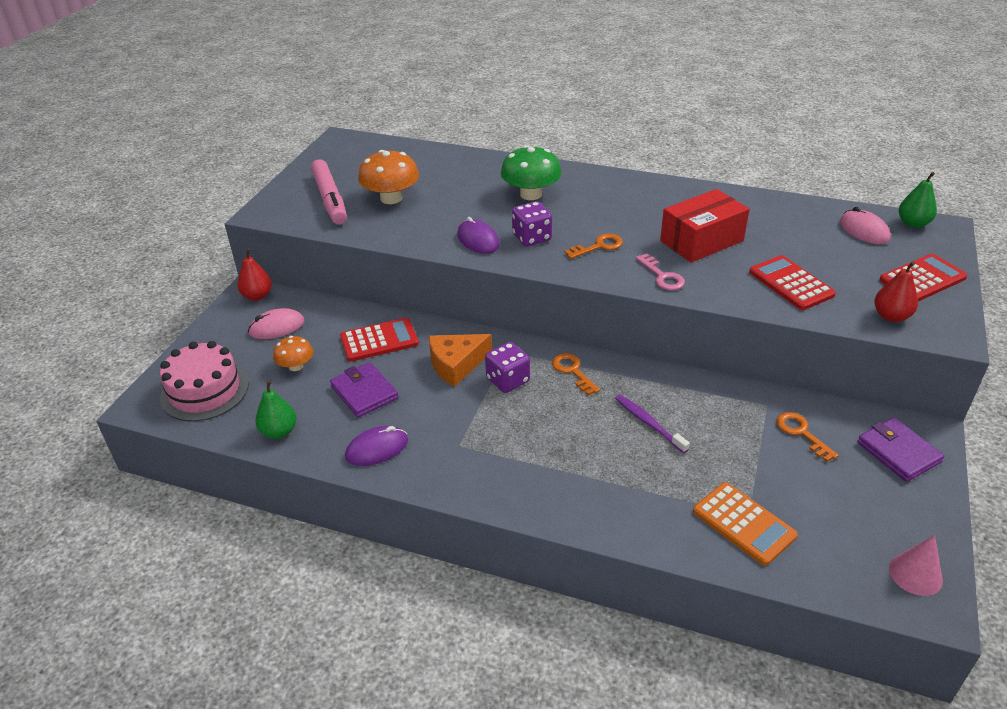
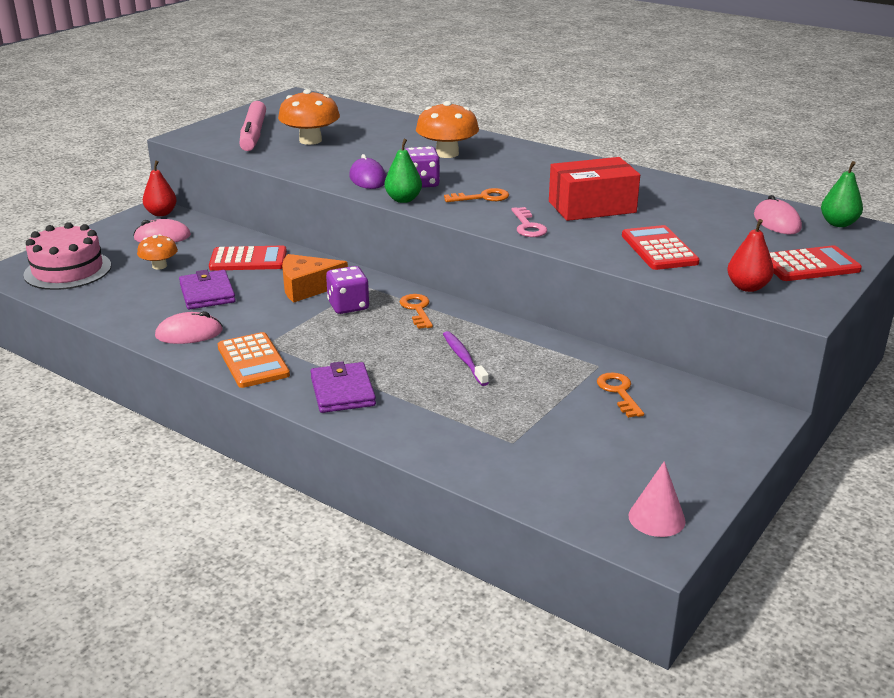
camera: 15 degrees right, 10 degrees down
green pear [255,380,297,439] -> green pear moved to [385,138,422,203]
purple mouse [345,426,408,466] -> pink mouse [155,311,223,344]
green mushroom [501,145,562,200] -> orange mushroom [416,101,479,158]
orange calculator [693,482,798,566] -> orange calculator moved to [218,332,290,388]
purple wallet [857,418,944,482] -> purple wallet moved to [311,361,376,413]

